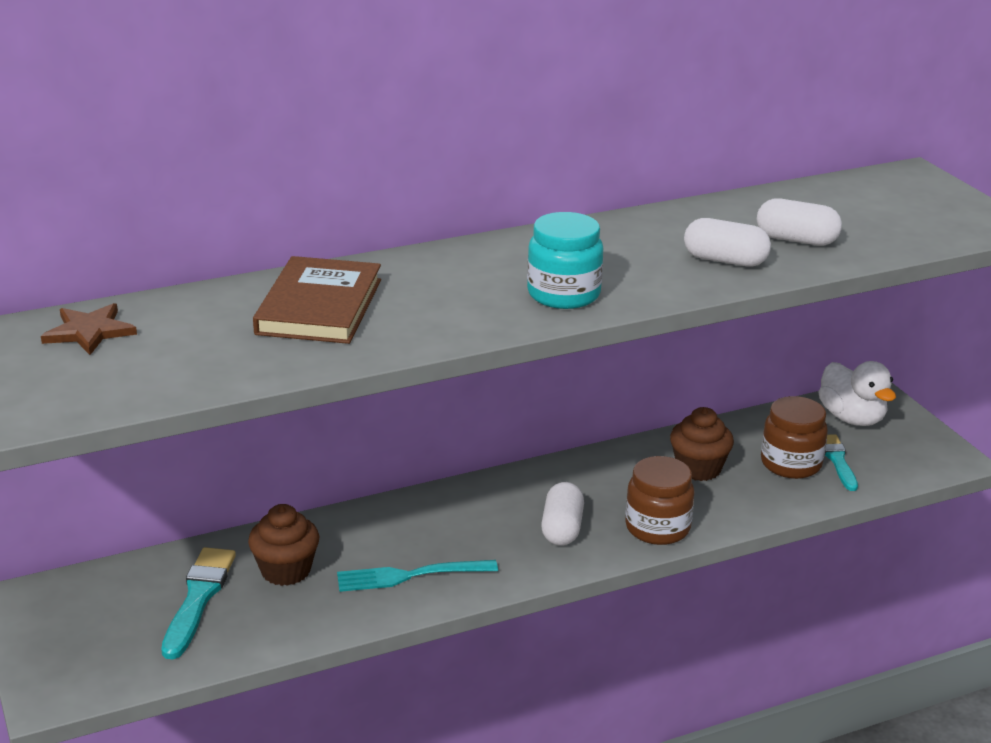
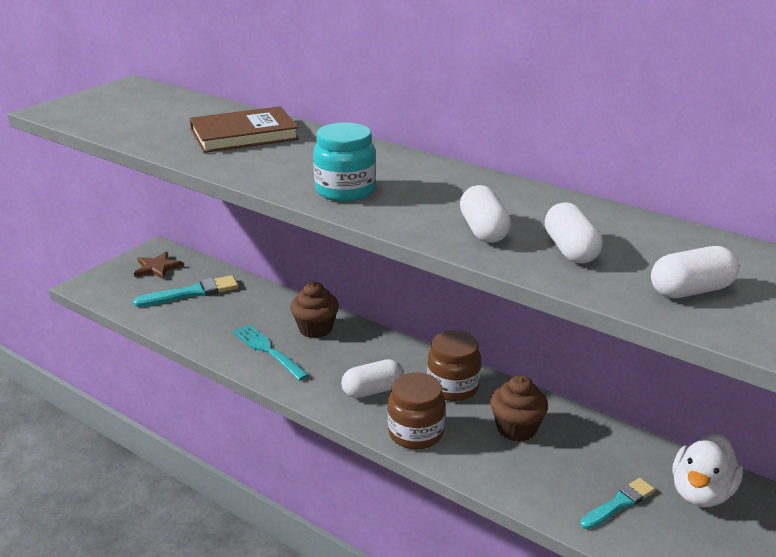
camera: 60 degrees right, 0 degrees up
brown star [41,303,137,355] -> brown star moved to [134,252,184,280]
brown cupcake [248,504,319,586] -> brown cupcake moved to [290,282,339,338]
brown jar [761,396,828,479] -> brown jar moved to [427,330,481,401]
none -> white capsule [651,246,739,298]

